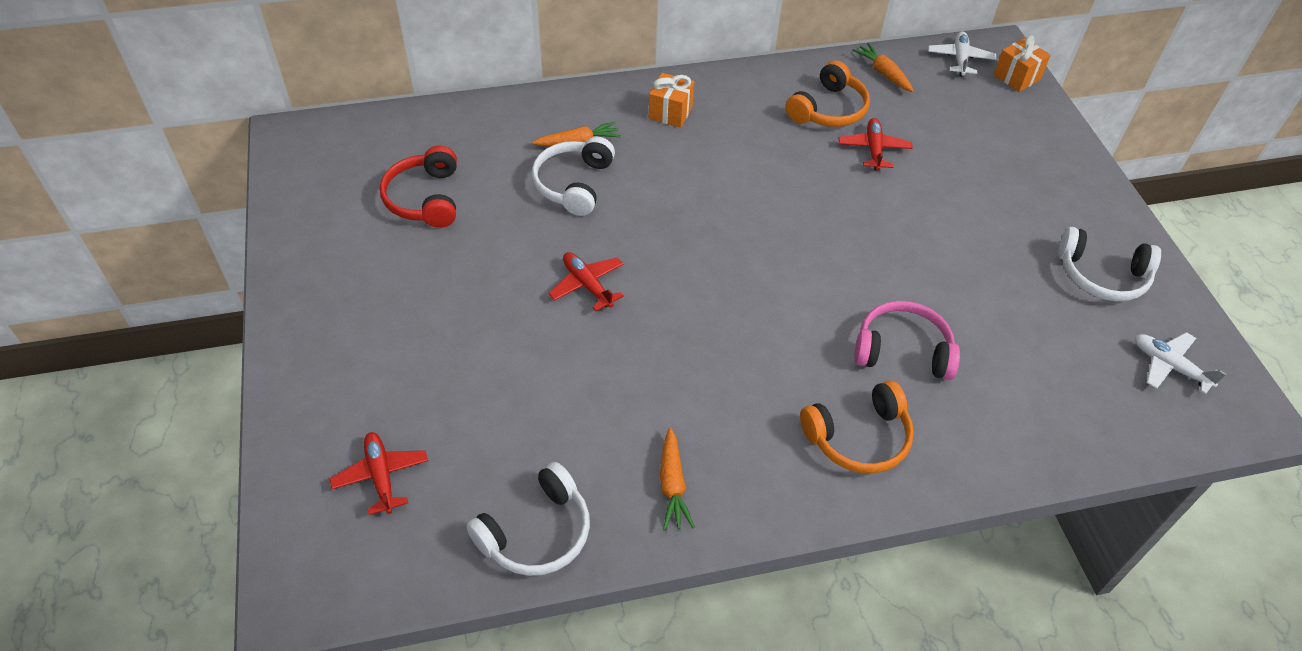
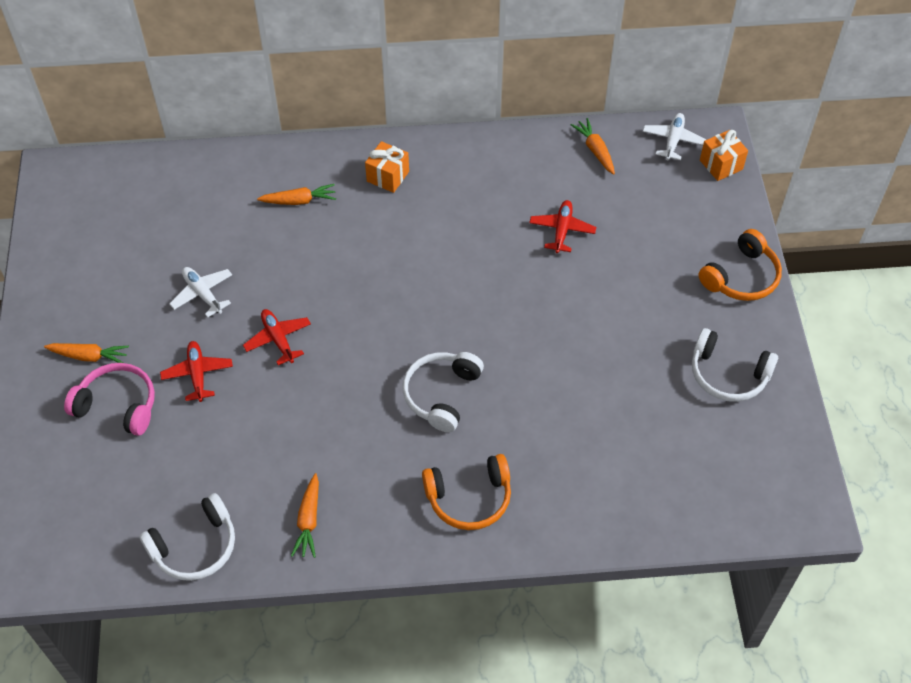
camera: 10 degrees right, 5 degrees up
red plane [330,432,428,515] -> red plane moved to [160,341,233,402]
red headphones [380,146,457,228] -> none
white headphones [532,136,615,216] -> white headphones moved to [403,352,484,432]
orange headphones [785,60,870,127] -> orange headphones moved to [698,229,782,301]
pink headphones [854,301,960,380] -> pink headphones moved to [64,363,155,436]
white plane [1135,332,1226,394] -> white plane moved to [170,267,232,318]
none -> orange carrot [44,343,129,363]

